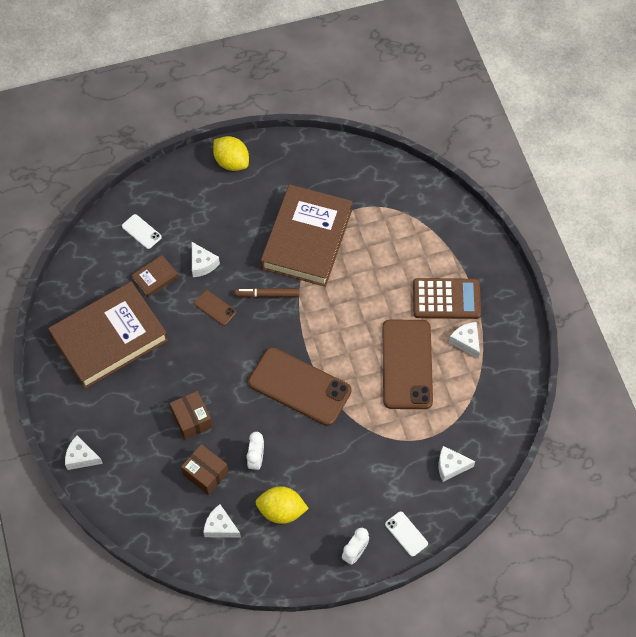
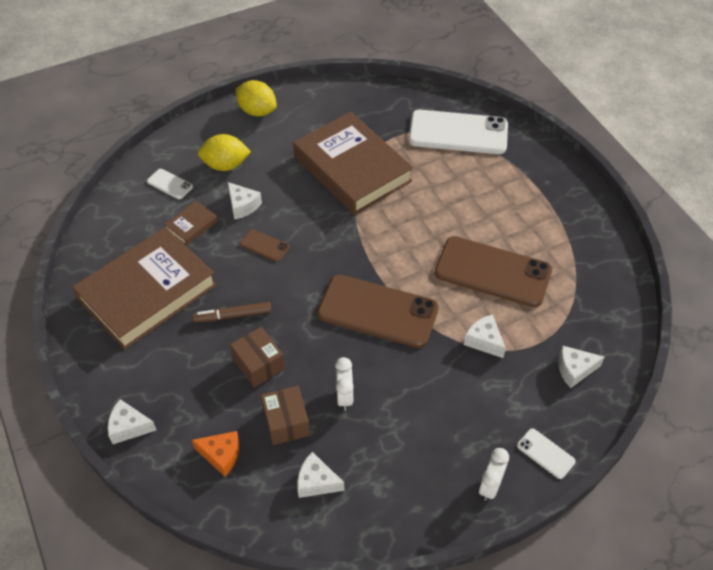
camera: 10 degrees left, 10 degrees down
brown box [181,444,229,495] -> brown box turned 45 degrees clockwise [261,386,310,445]
brown marker [235,288,299,298] -> brown marker moved to [192,302,272,322]
yellow lemon [255,486,309,524] -> yellow lemon moved to [198,134,251,171]
brown book [261,184,353,287] -> brown book turned 45 degrees counterclockwise [293,112,413,215]
brown phone [382,320,433,409] -> brown phone turned 60 degrees counterclockwise [435,236,552,307]
brown calculator [413,278,481,319] -> none
white cheese [449,322,480,358] -> white cheese moved to [464,314,506,358]
none -> orange cheese [192,431,239,477]
none -> white phone [409,110,508,154]

